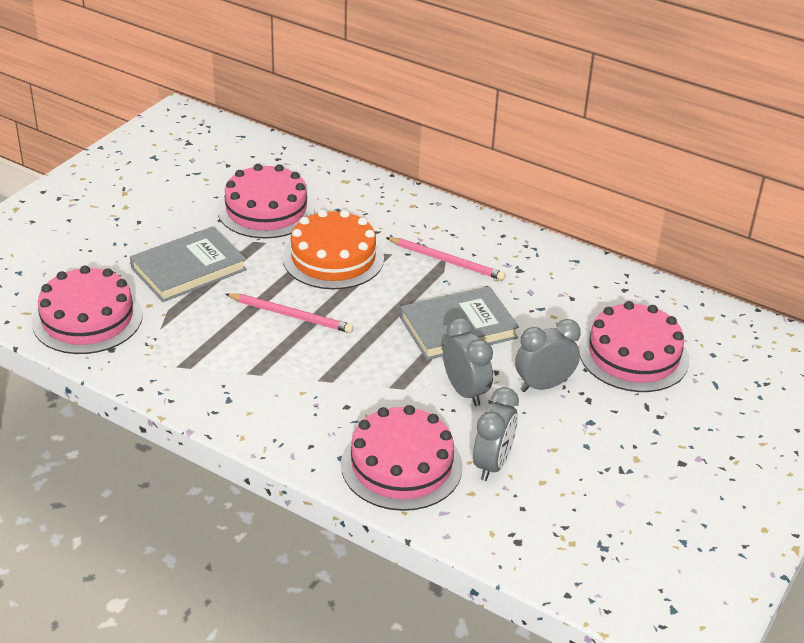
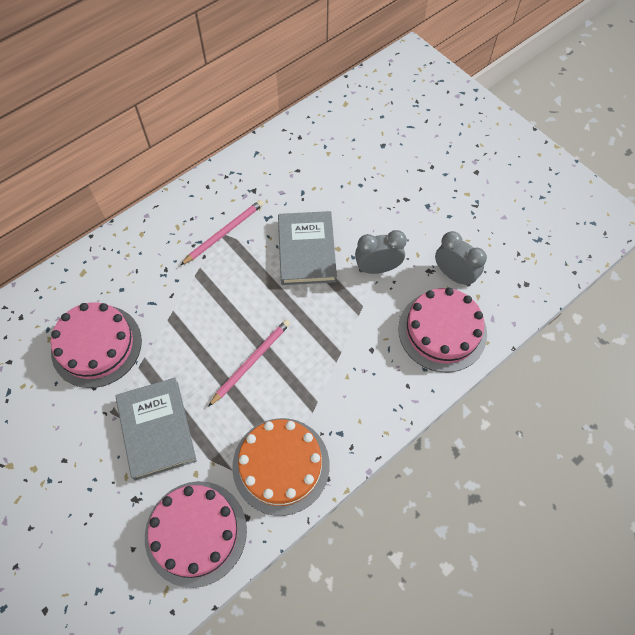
camera: 70 degrees left, 25 degrees up
orange cake [283,210,384,289] -> orange cake moved to [232,418,330,516]
grey clock [515,319,581,392] -> none
pink cake [579,301,689,392] -> none

